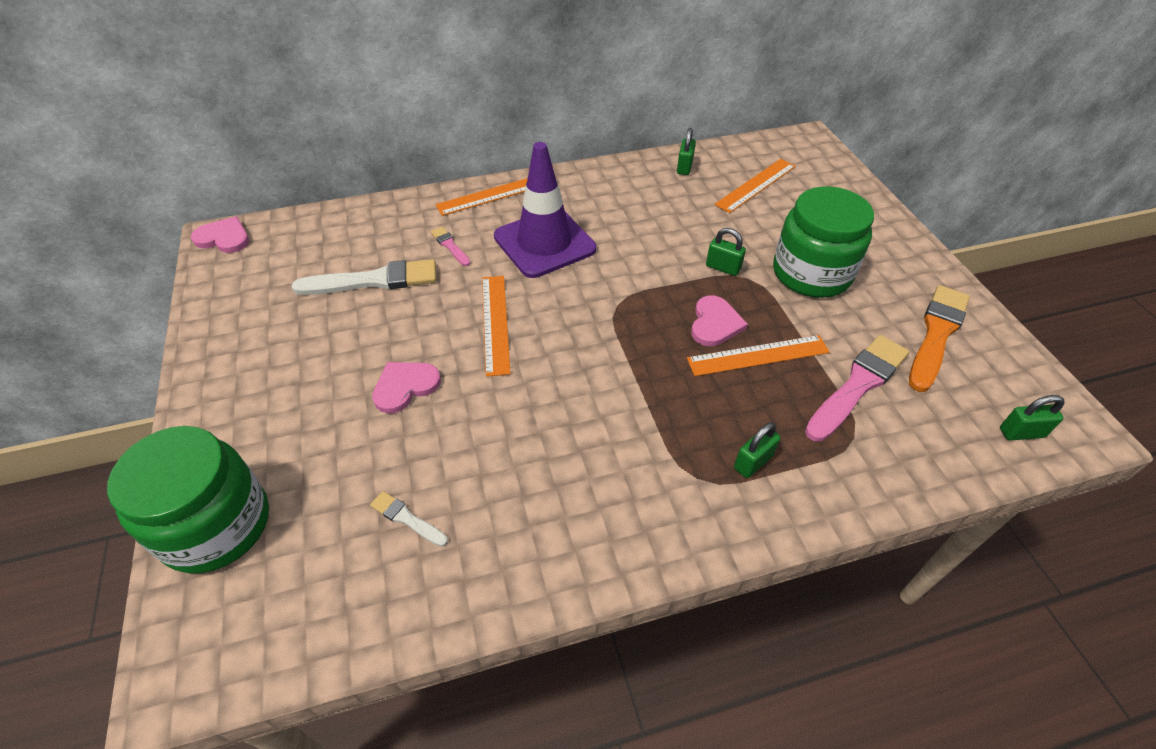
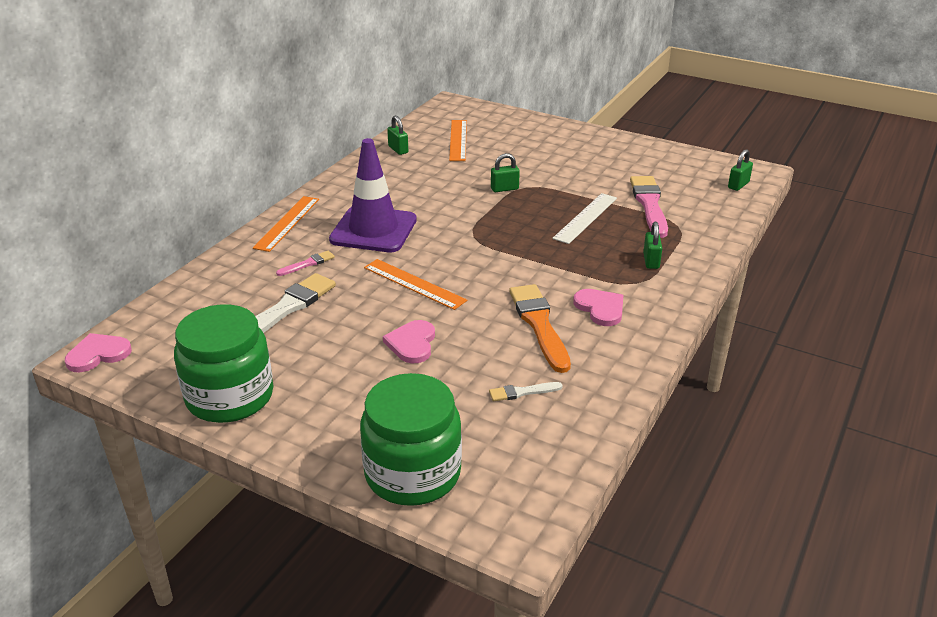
camera: 45 degrees left, 15 degrees down
pink brush [431,227,470,266] -> pink brush turned 135 degrees clockwise [276,251,335,276]
orange ruler [687,335,830,376] -> white ruler [552,193,617,244]
pink heart [691,295,748,346] -> pink heart moved to [573,289,623,326]
green jar [773,187,874,298] -> green jar moved to [174,304,273,423]
orange brush [909,285,970,392] -> orange brush moved to [509,284,571,373]

